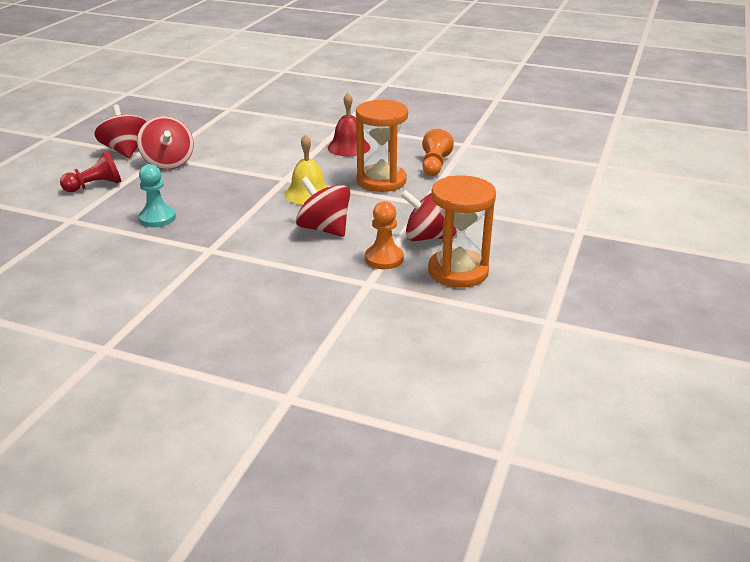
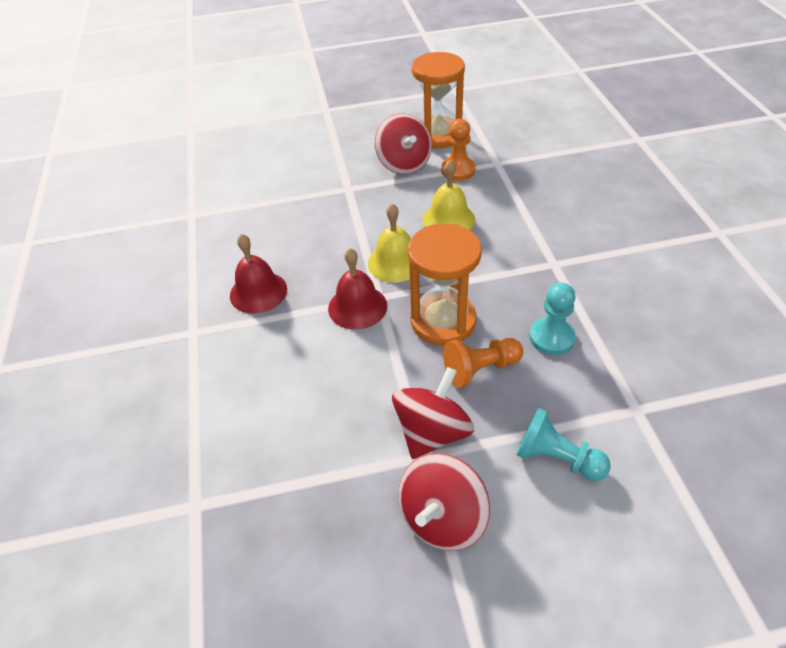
camera: 120 degrees left, 15 degrees up
red pawn [60,150,121,192] -> turquoise pawn [516,408,611,481]
red spinning top [296,177,350,237] -> yellow bell [423,160,475,230]
orange hourglass [356,100,408,192] -> orange hourglass moved to [408,224,482,345]
orange pawn [422,129,454,176] -> orange pawn moved to [443,338,523,388]
none -> red bell [328,248,387,330]

